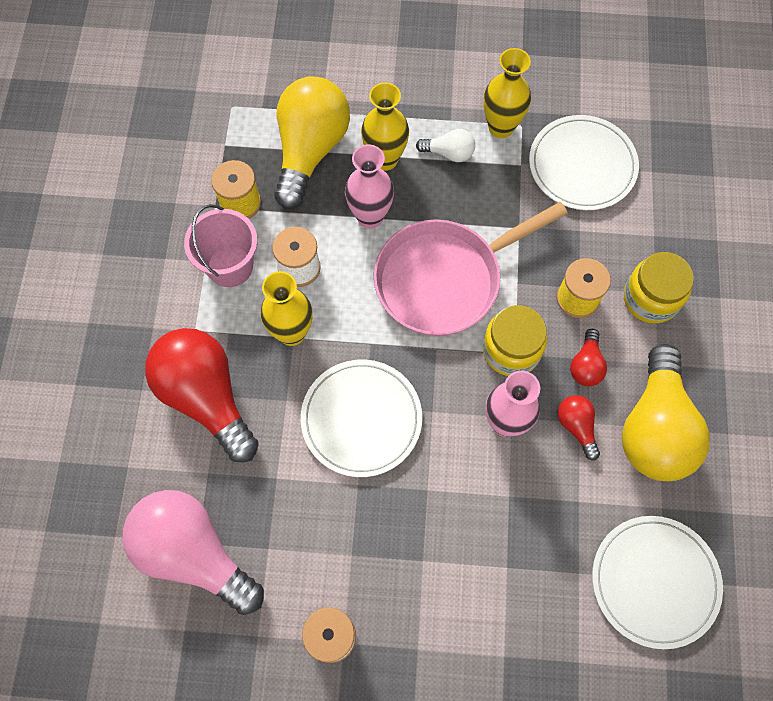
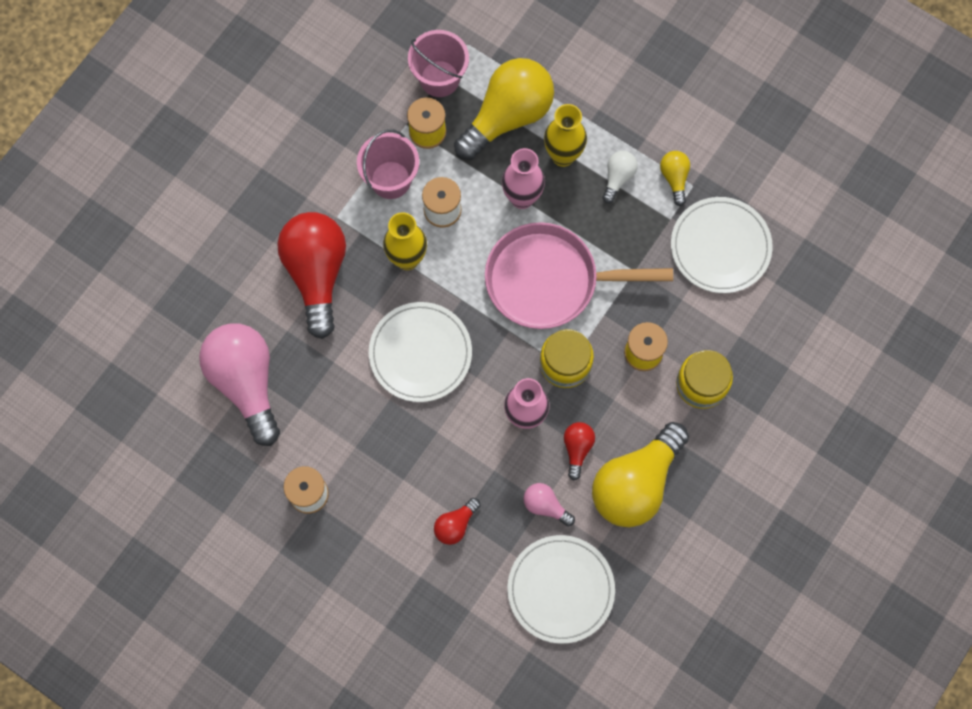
camera: 30 degrees right, 5 degrees up
white light bulb [416,129,475,162] -> white light bulb turned 105 degrees counterclockwise [602,151,638,203]
yellow vase [483,48,531,138] -> yellow light bulb [660,151,690,206]
red light bulb [570,329,607,386] -> red light bulb moved to [434,498,480,545]
none -> pink bucket [408,30,469,97]
none -> pink light bulb [523,483,575,527]

